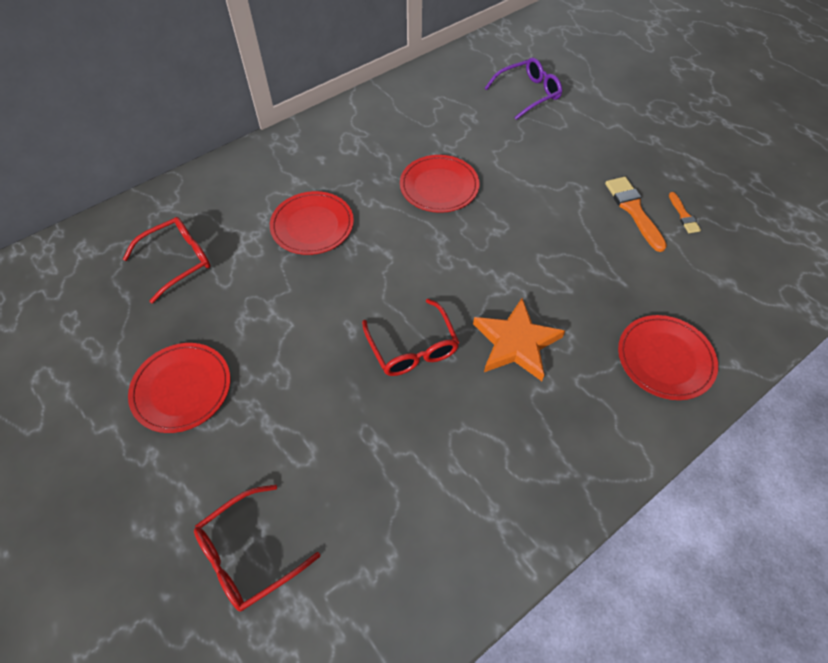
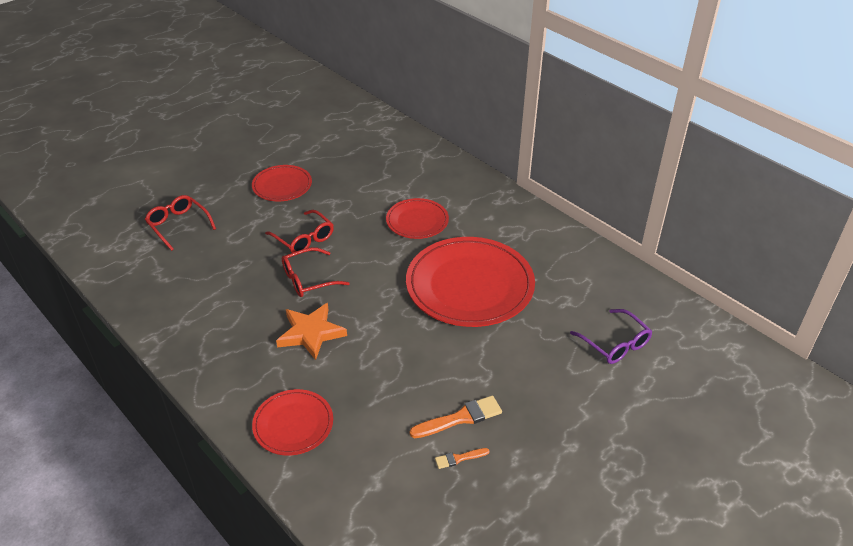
camera: 85 degrees right, 15 degrees down
red glasses [123,217,210,303] -> red glasses moved to [265,210,334,253]
red plate [400,155,480,213] -> red plate [406,237,535,327], size x1.88

